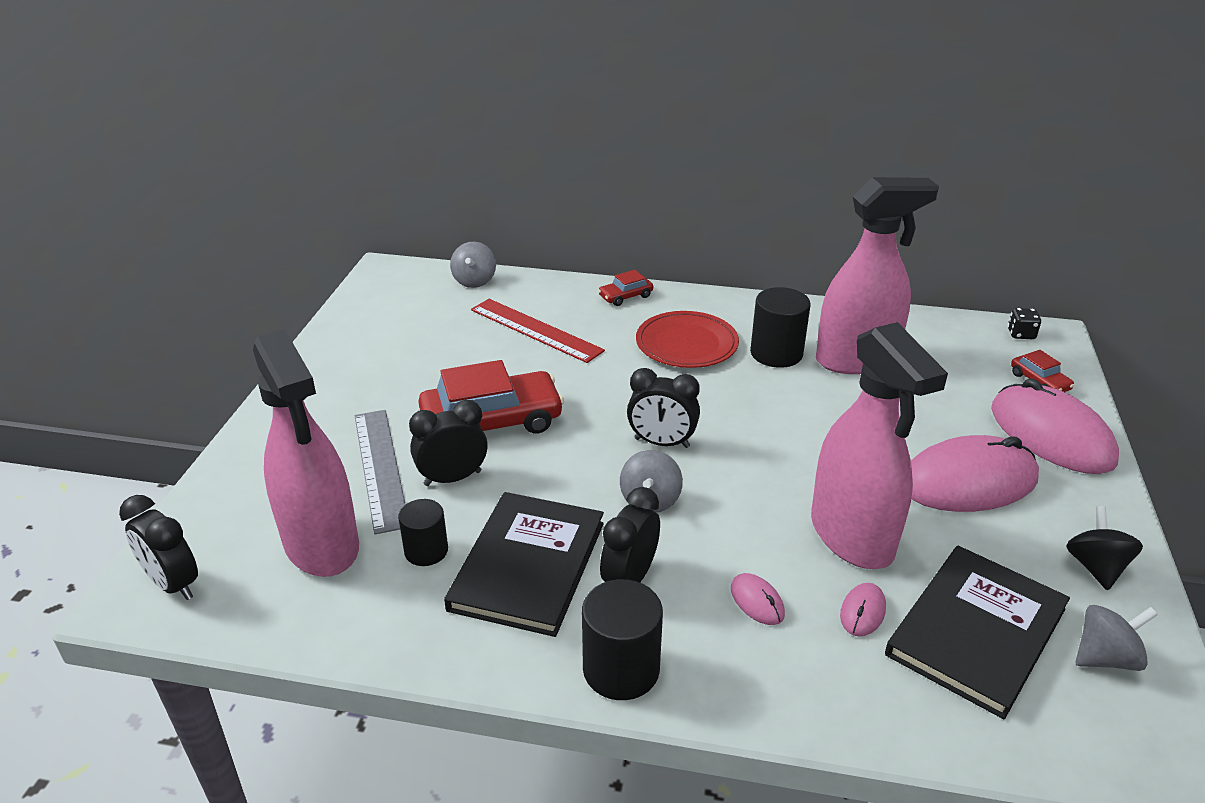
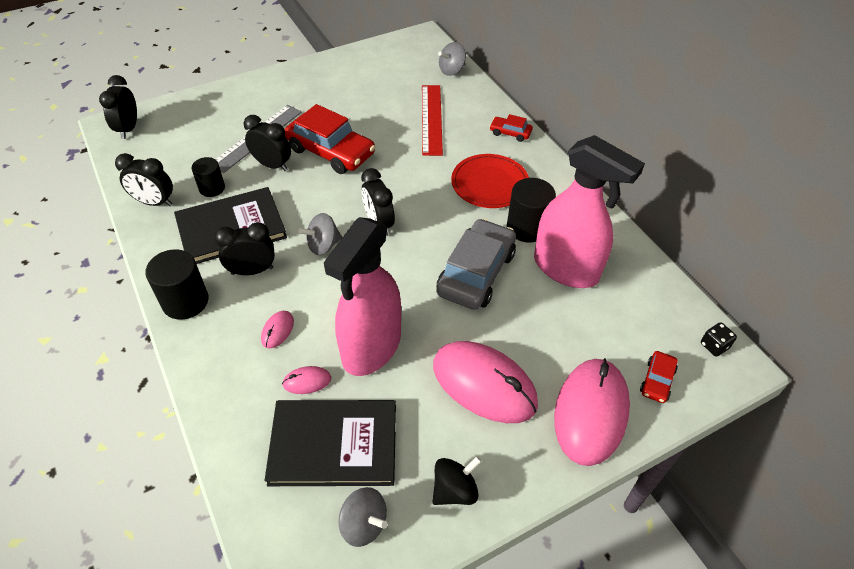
camera: 50 degrees right, 15 degrees up
pink spray bottle [253,329,359,577] -> none
none -> black clock [115,153,173,206]
none -> grey car [436,219,516,310]

